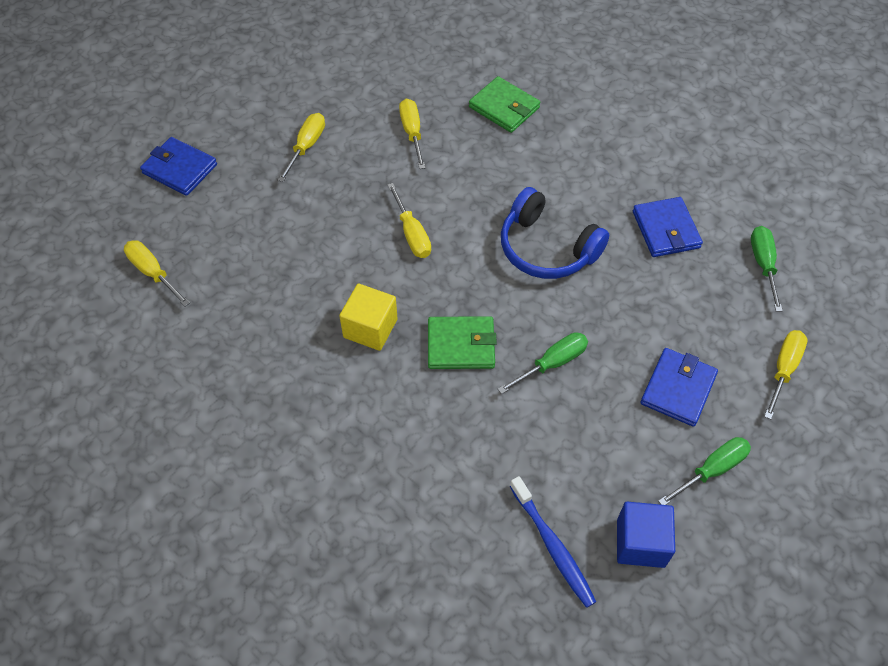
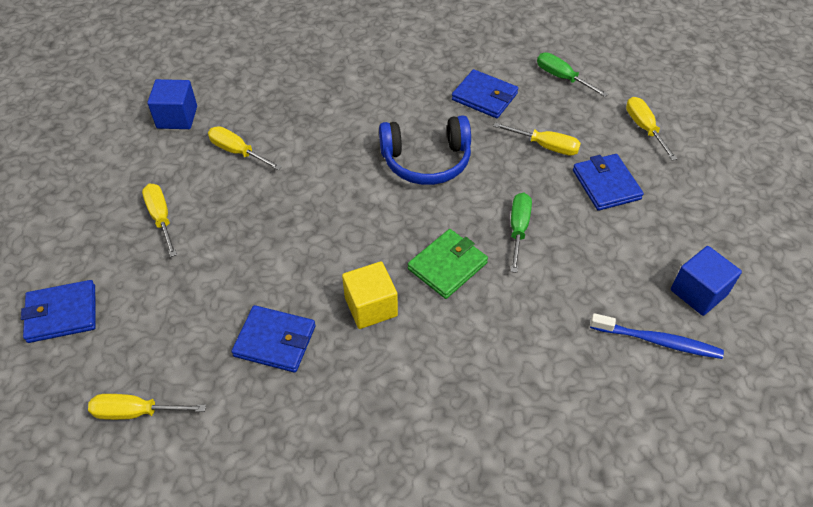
camera: 45 degrees left, 5 degrees down
yellow screwdriver [387,183,431,258] -> yellow screwdriver moved to [493,122,581,156]
green wallet [469,76,540,133] -> none
green screwdriver [658,437,751,505] -> none
none -> blue cube [147,79,197,129]
none -> blue wallet [232,305,316,373]

